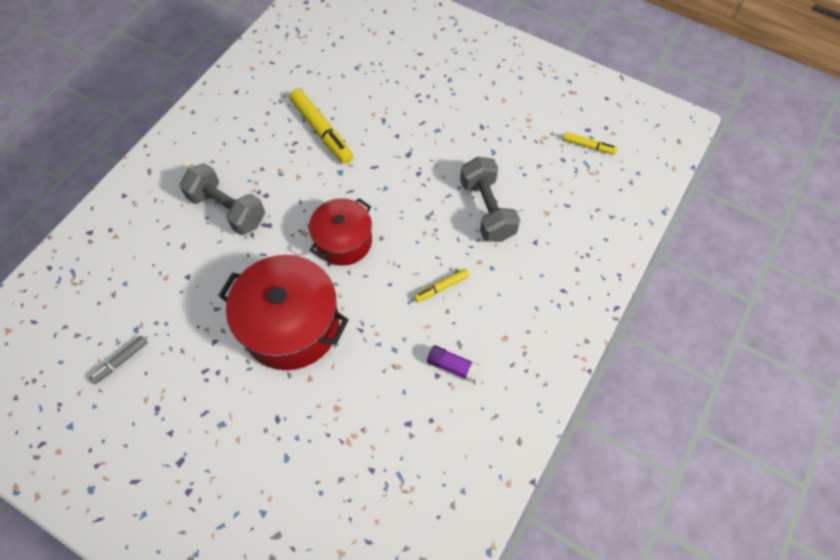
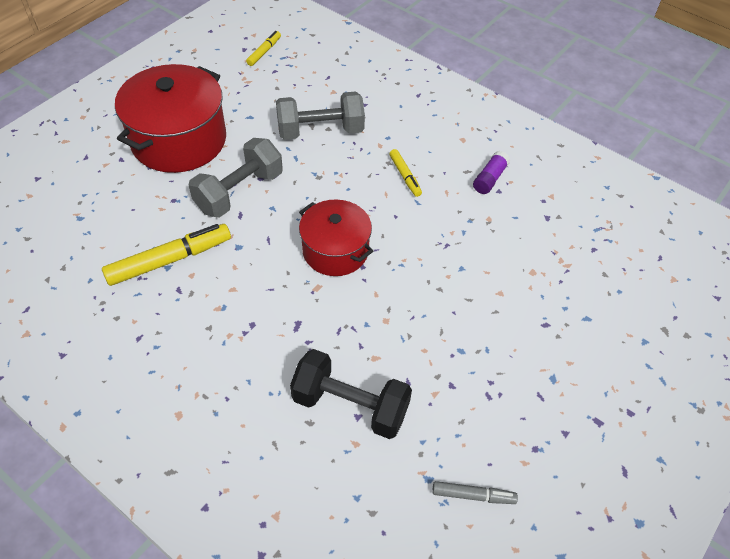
camera: 85 degrees left, 10 degrees down
grey marker [89,336,148,384] -> grey marker turned 45 degrees counterclockwise [432,481,518,504]
grey dumbbell [180,163,265,235] -> grey dumbbell moved to [189,138,283,218]
red pot [218,255,349,370] -> red pot moved to [115,64,226,173]
none -> black dumbbell [290,349,412,439]

